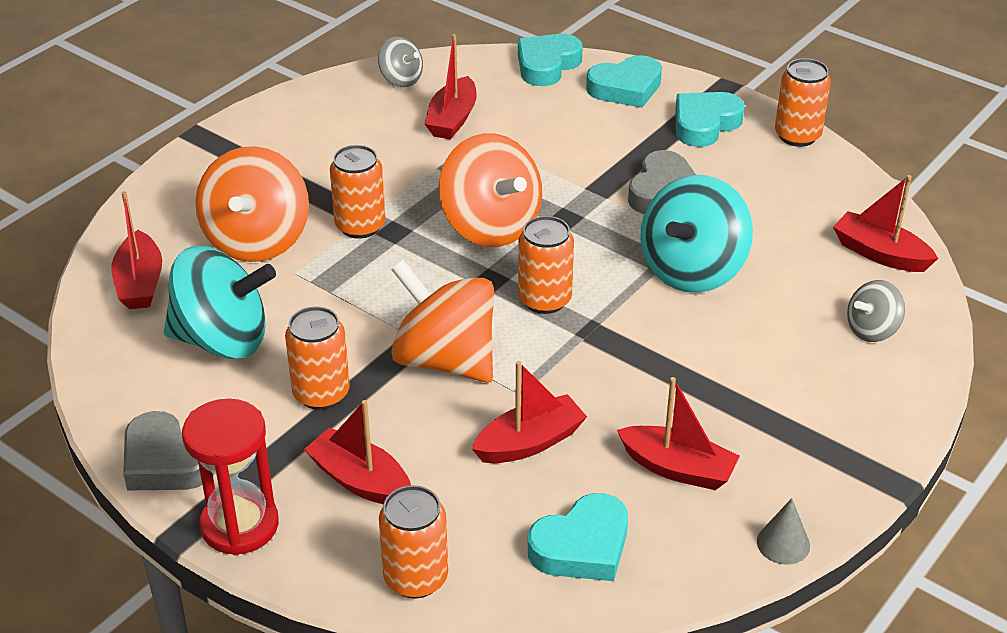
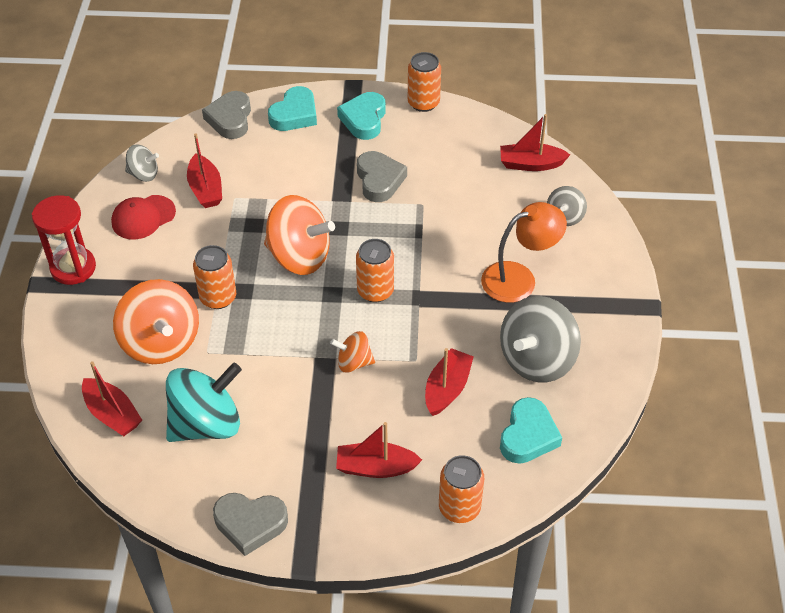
camera: 35 degrees left, 10 degrees up
red hourglass [182,399,279,555] -> red hourglass moved to [32,195,96,285]
orange can [285,306,350,410] -> none
orange spinning top [391,260,494,383] -> orange spinning top [330,331,375,373], size x0.52
turquoise heart [518,34,583,86] -> grey heart [202,91,251,139]
red boat [617,377,740,490] -> grey spinning top [500,296,581,382]
turquoise spinning top [640,175,753,293] -> none
grey cone [757,498,810,565] -> none
none -> red cap [111,195,176,239]
none -> orange lamp [481,202,567,303]

